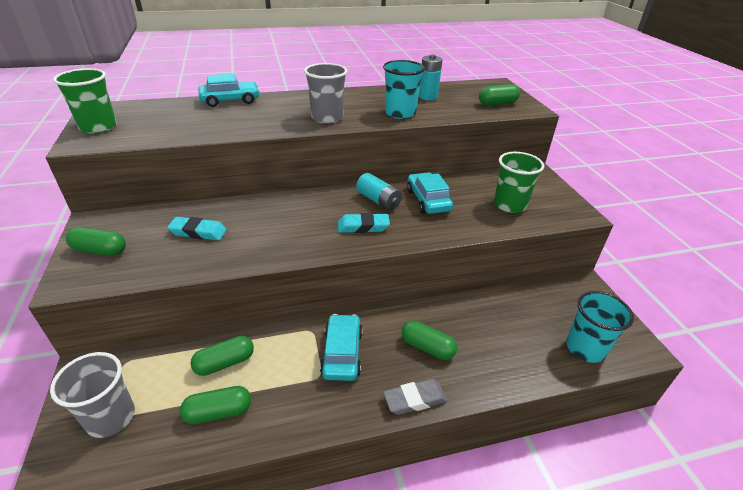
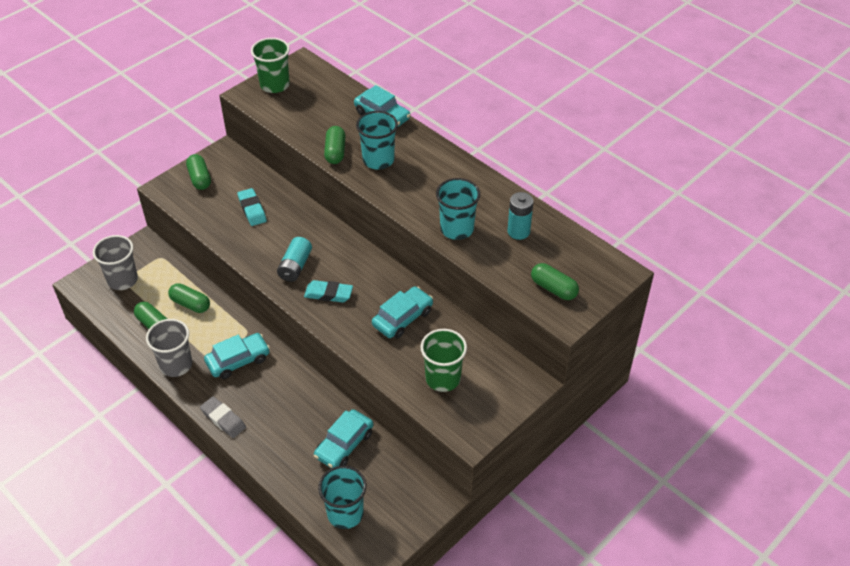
camera: 60 degrees right, 10 degrees up
grey cup [304,63,347,124] -> grey cup moved to [146,319,192,377]
turquoise eraser [338,213,390,233] -> turquoise eraser turned 45 degrees counterclockwise [304,280,353,303]
turquoise battery [356,173,402,211] -> turquoise battery moved to [277,237,312,282]
green capsule [402,321,457,360] -> green capsule moved to [324,126,345,164]
none -> turquoise car [314,409,373,468]
none -> turquoise cup [356,111,398,170]

